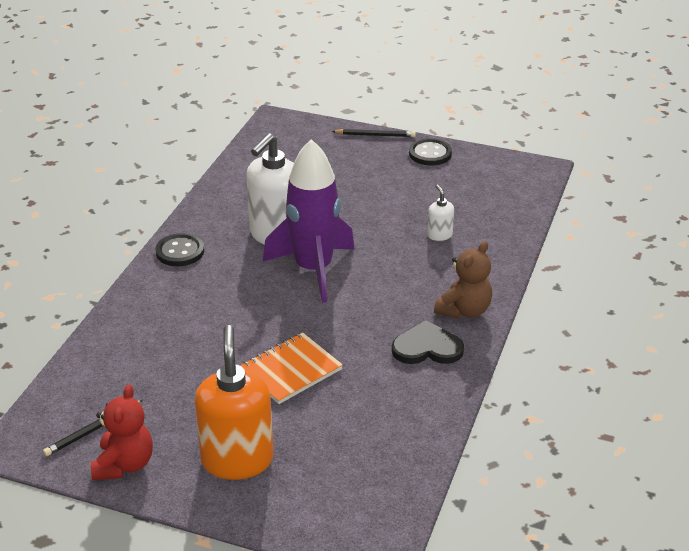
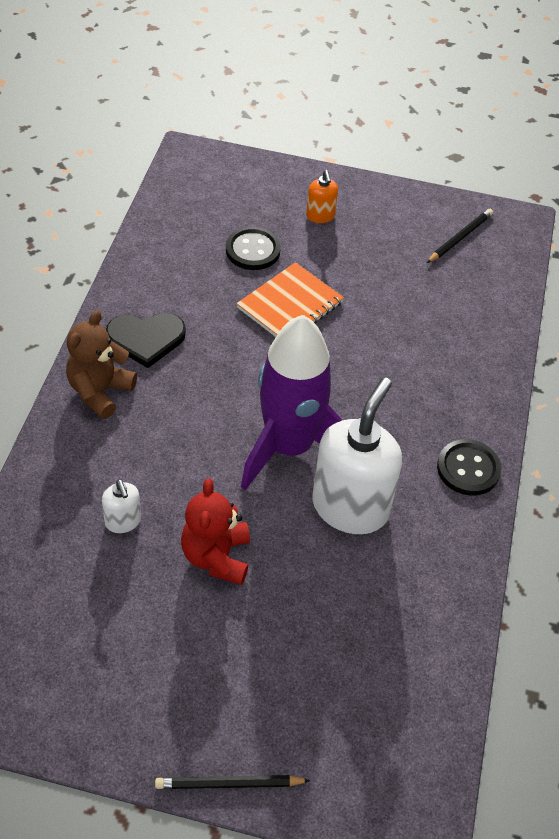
camera: 170 degrees right, 15 degrees up
red teddy bear [91,385,153,480] -> red teddy bear moved to [181,478,250,585]
orange soap dispenser [195,325,274,480] -> orange soap dispenser [306,170,338,223], size x0.45
black button [409,138,452,165] -> black button moved to [226,227,281,270]

